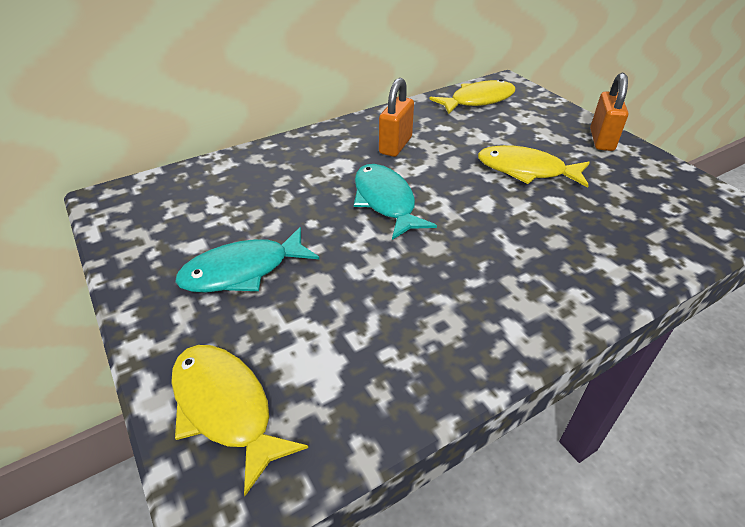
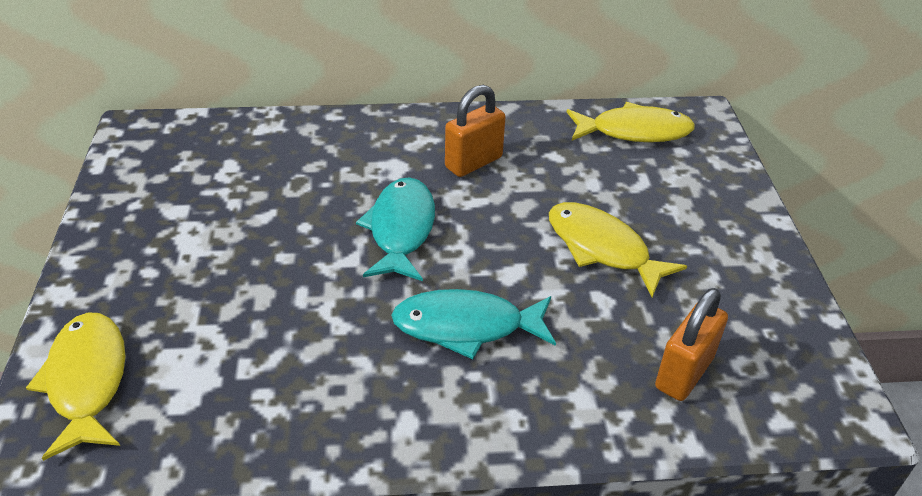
camera: 25 degrees right, 0 degrees up
turquoise fish [175,227,319,292] -> turquoise fish moved to [391,289,556,359]
orange padlock [590,73,628,151] -> orange padlock moved to [655,288,728,401]

